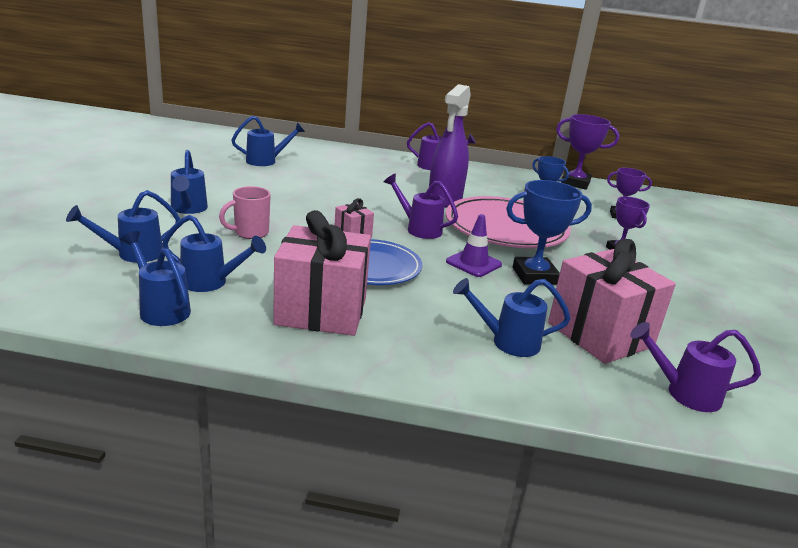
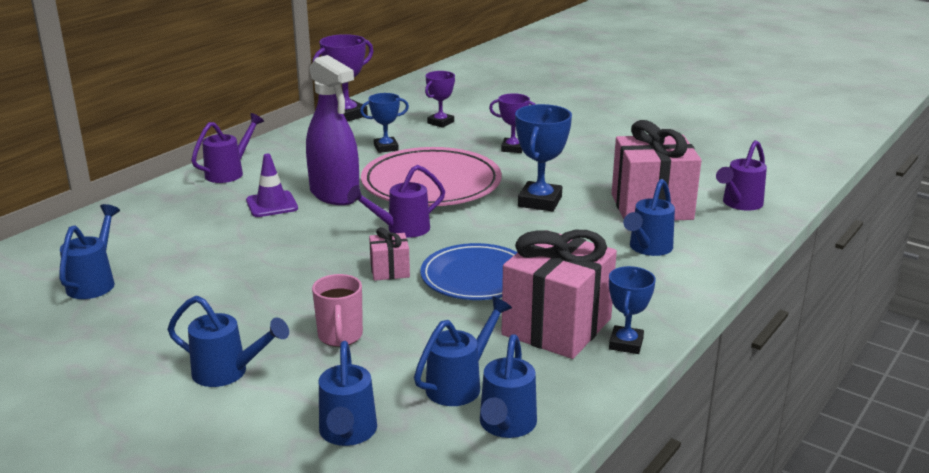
camera: 60 degrees left, 0 degrees up
blue watering can [120,231,191,326] -> blue watering can turned 60 degrees counterclockwise [480,334,537,438]
purple traffic cone [446,214,502,277] -> purple traffic cone moved to [246,154,298,217]
none -> blue trophy [609,266,656,354]

